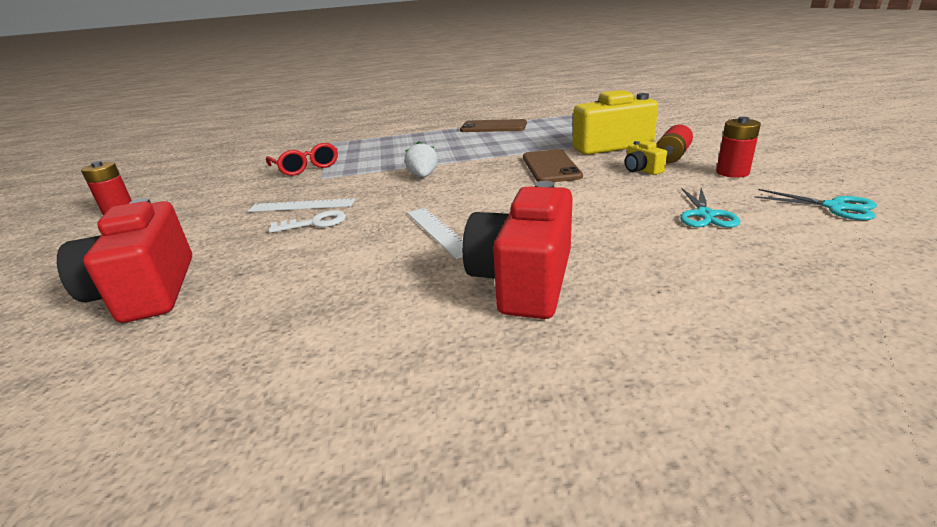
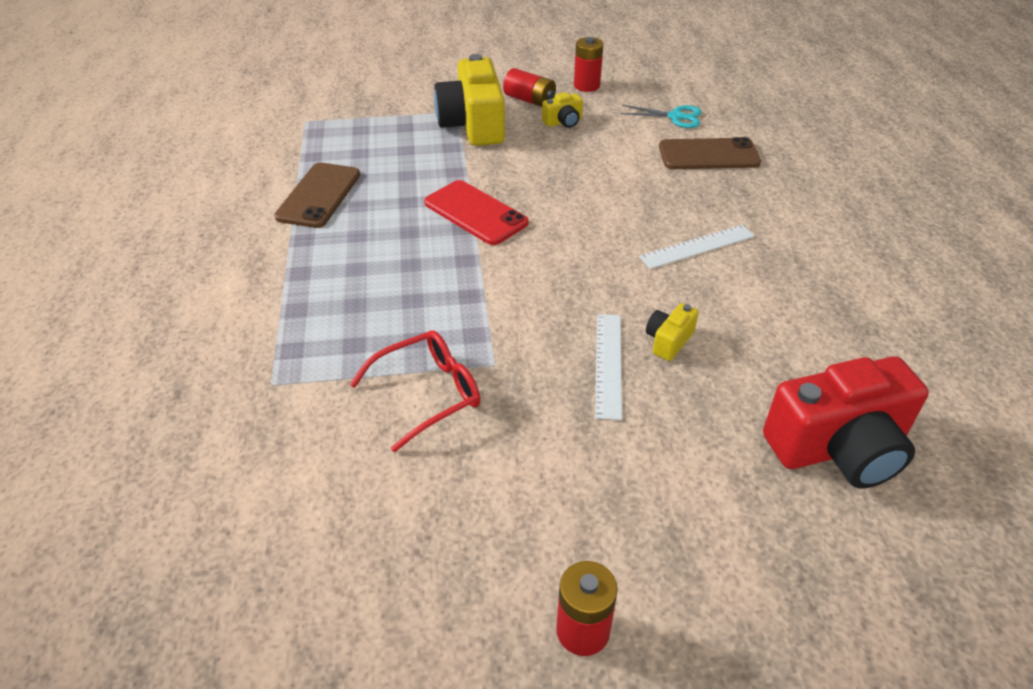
camera: 90 degrees left, 15 degrees up
white key [269,210,346,233] -> yellow camera [646,303,699,361]
white strawberry [405,141,438,177] -> none
red camera [462,181,573,319] -> none
brown phone [523,149,583,182] -> brown phone moved to [659,137,761,169]
turquoise scissors [754,189,877,220] -> none
none -> red phone [424,180,529,245]

